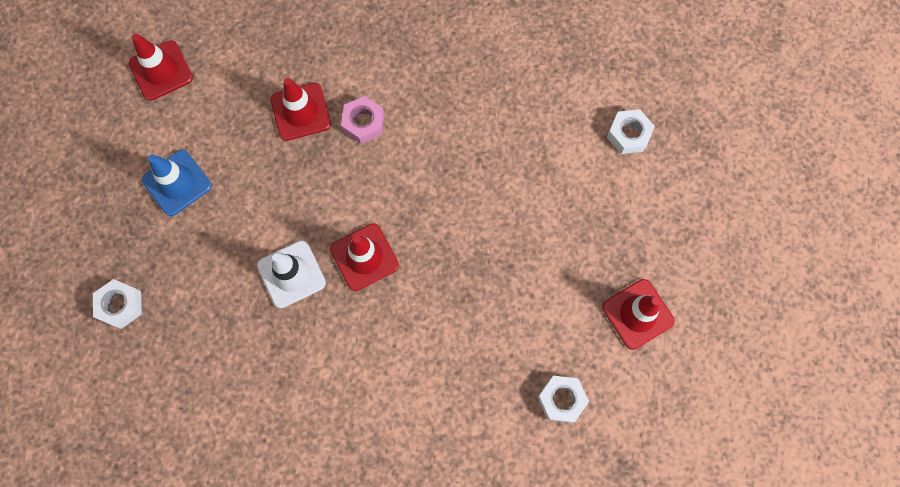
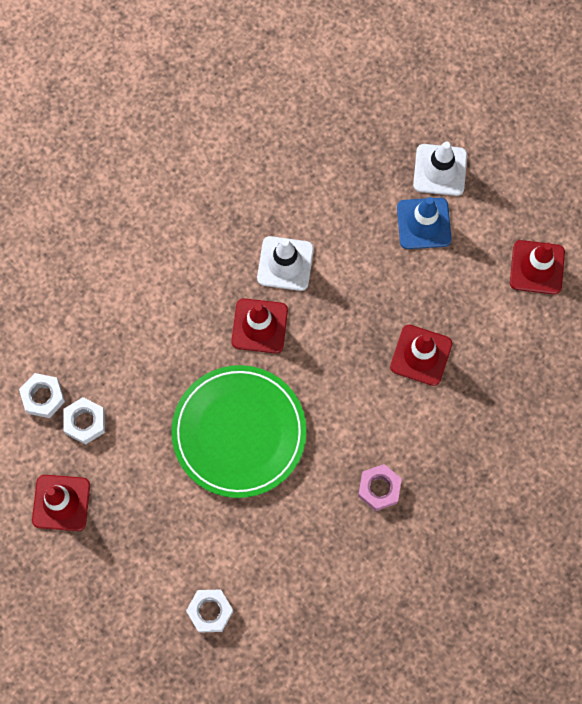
camera: 125 degrees right, 0 degrees up
white nut [93,279,142,329] -> white nut moved to [63,397,105,445]
pink nut [341,96,384,144] -> pink nut moved to [358,464,402,511]
none -> green plate [171,365,307,498]
none -> white traffic cone [413,142,467,196]

